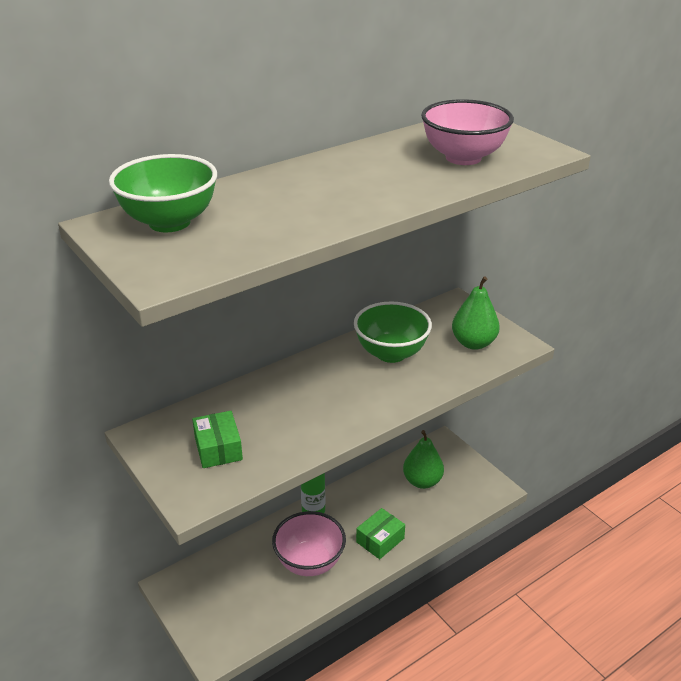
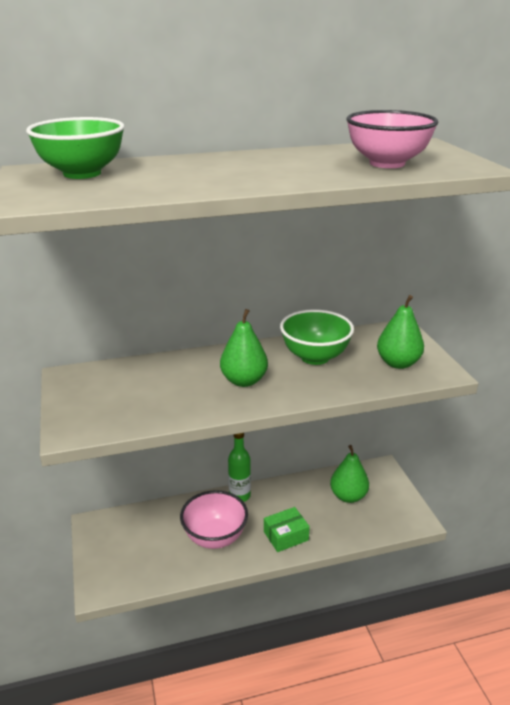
camera: 20 degrees right, 5 degrees down
green box [192,411,243,468] -> none
none -> green pear [220,309,268,387]

